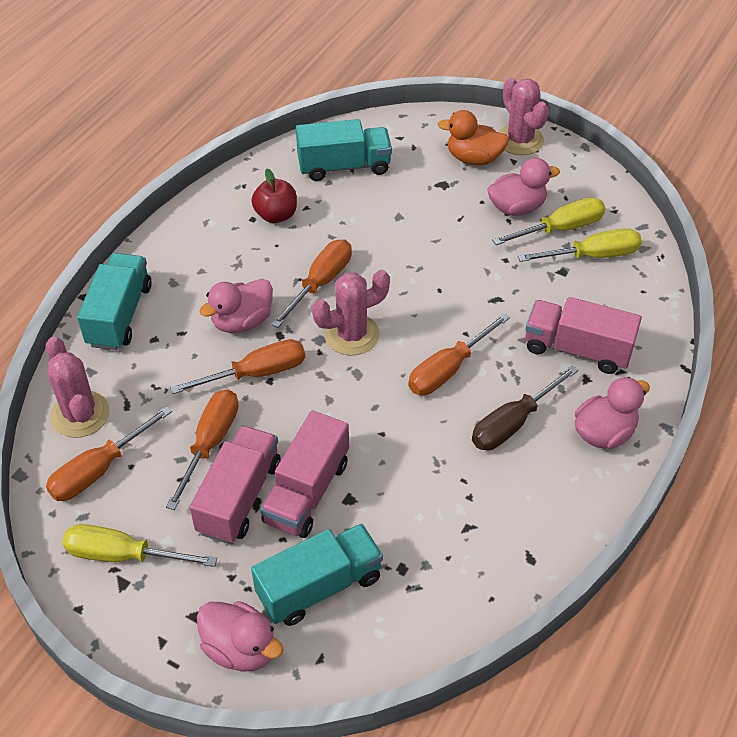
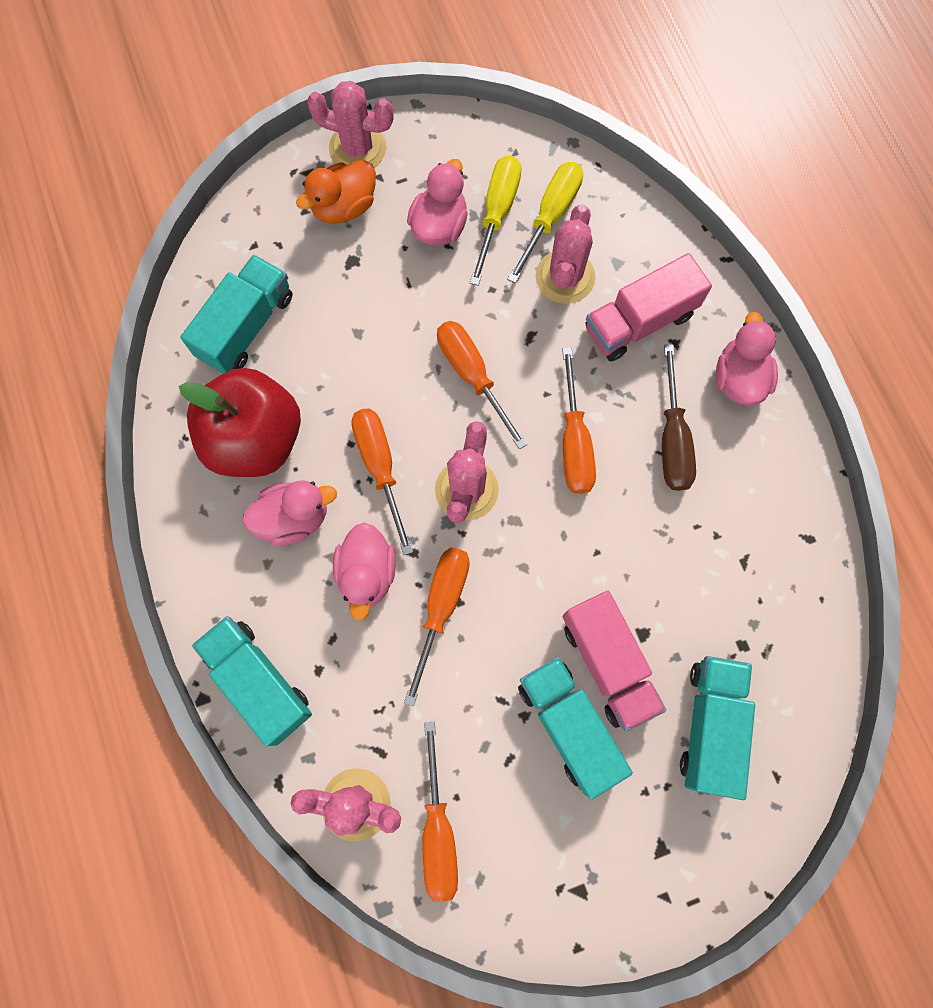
camera: 50 degrees left, 25 degrees up
yellow screwdriver [62,524,217,567] -> none
orange screwdriver [166,389,239,510] -> orange screwdriver moved to [437,321,527,450]
pink truck [190,426,281,544] -> turquoise truck [518,657,633,799]
pink duck [197,601,284,672] -> pink duck moved to [242,480,337,546]
red apple [252,169,297,223] -> red apple [179,368,301,477], size x1.89
none -> pink cactus [536,204,596,304]

